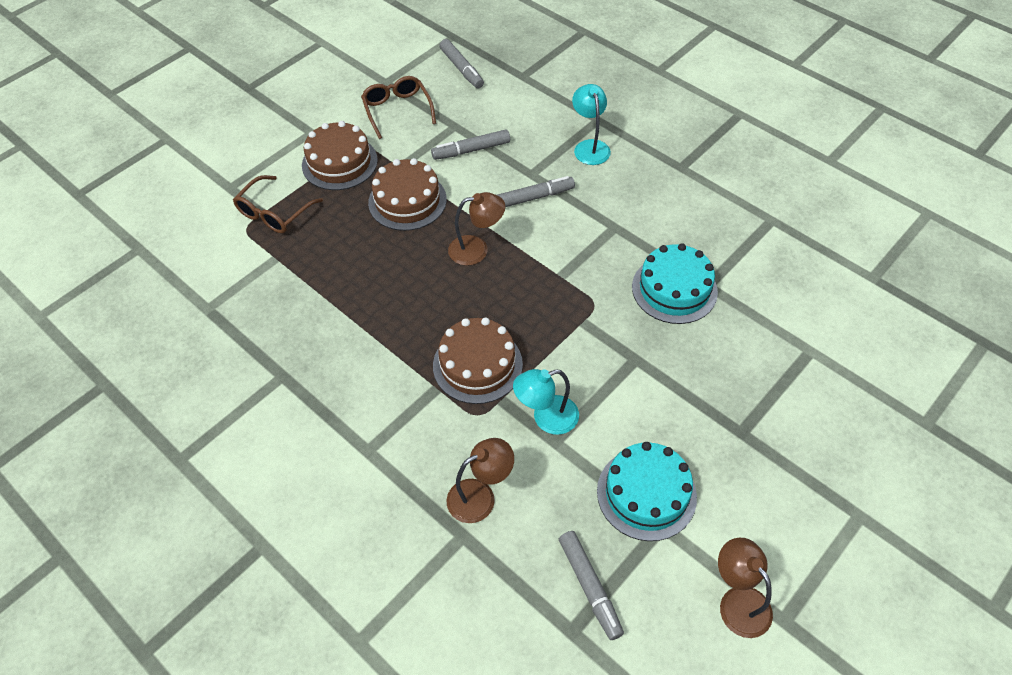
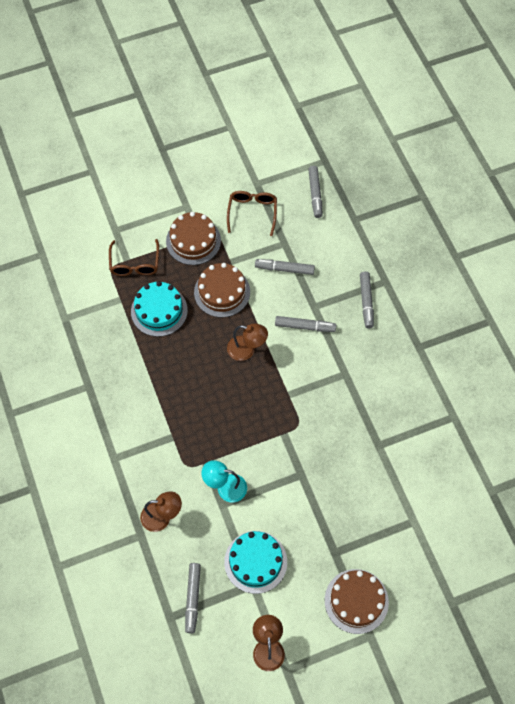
camera: 25 degrees right, 10 degrees up
brown glasses [233,175,323,233] -> brown glasses turned 60 degrees counterclockwise [109,239,159,276]
brown cake [433,317,523,404] -> brown cake moved to [325,569,389,634]
turquoise lamp [572,84,611,165] -> grey marker [360,271,374,328]
turquoise cake [632,243,718,324] -> turquoise cake moved to [131,281,188,337]

